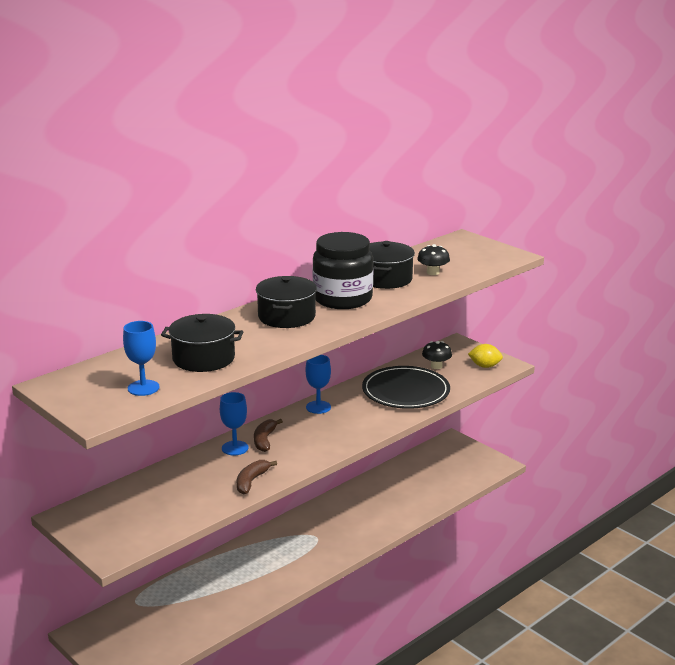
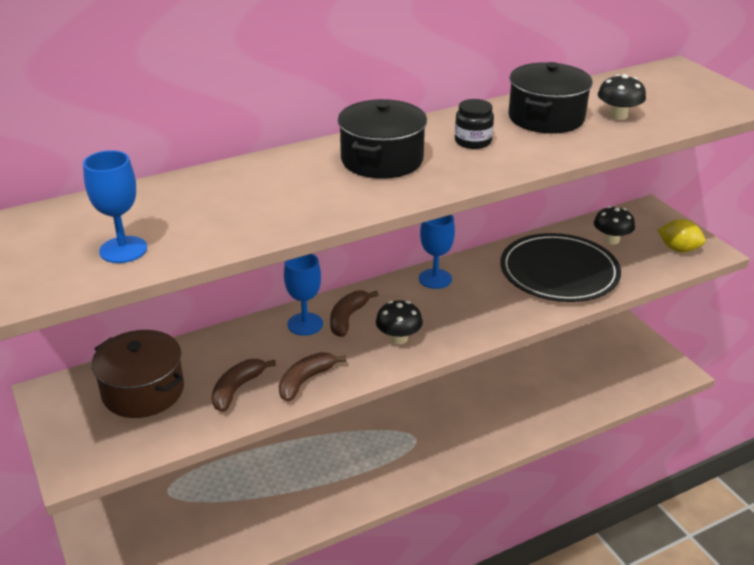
camera: 15 degrees right, 10 degrees up
black pot [161,314,243,372] -> none
black jar [313,232,373,309] -> black jar [455,99,494,149], size x0.44
none -> brown pot [92,330,184,418]
none -> brown banana [212,359,276,412]
none -> black mushroom [376,300,423,344]

